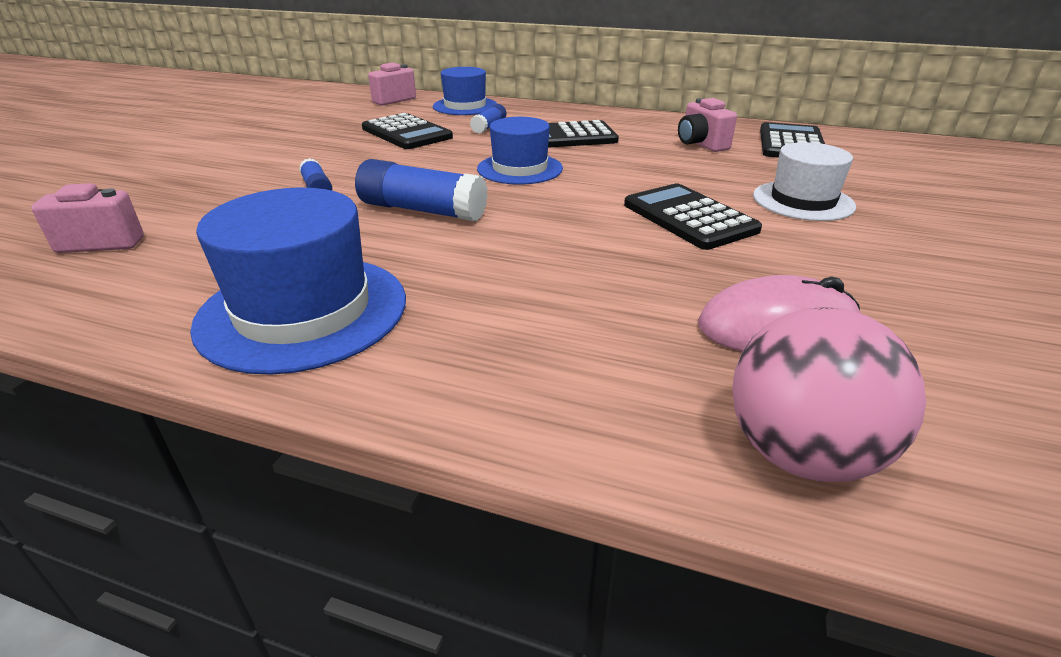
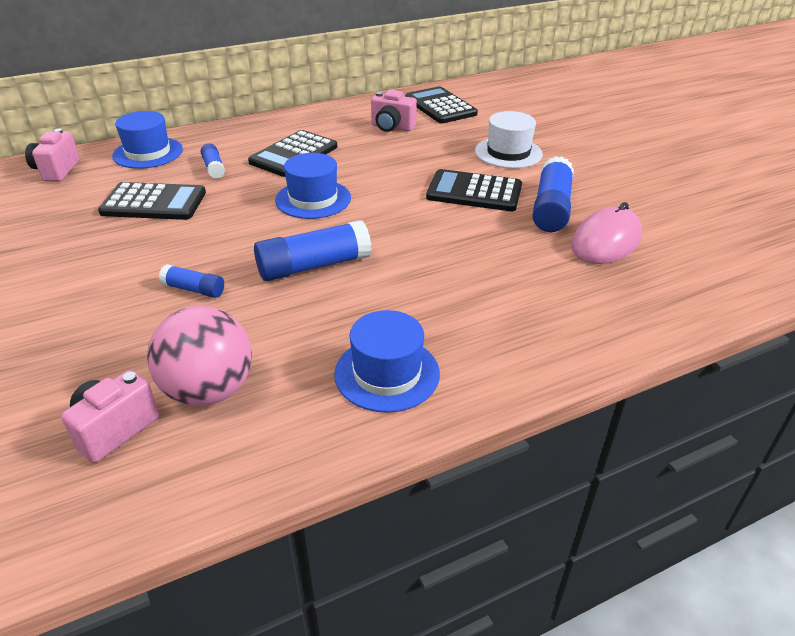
camera: 45 degrees left, 5 degrees up
blue hat [190,188,406,375] -> blue hat [334,310,440,413], size x0.66
pink ball [732,307,926,482] -> pink ball moved to [147,306,252,406]
none -> blue glue stick [532,156,574,232]

